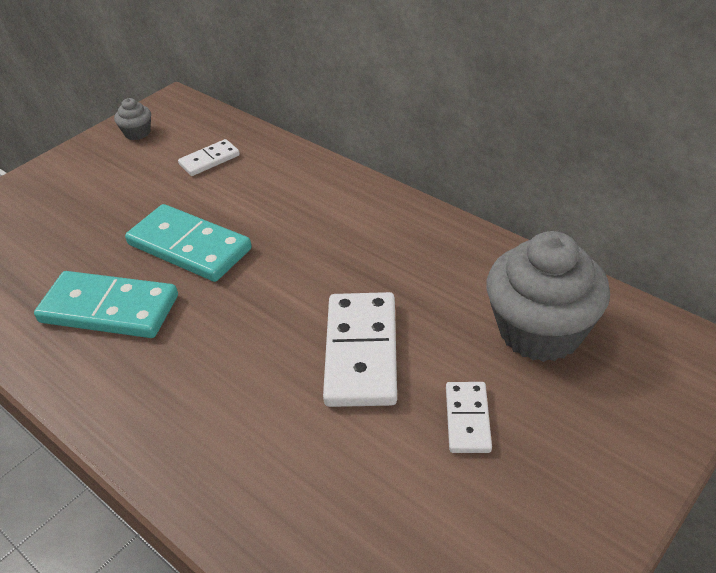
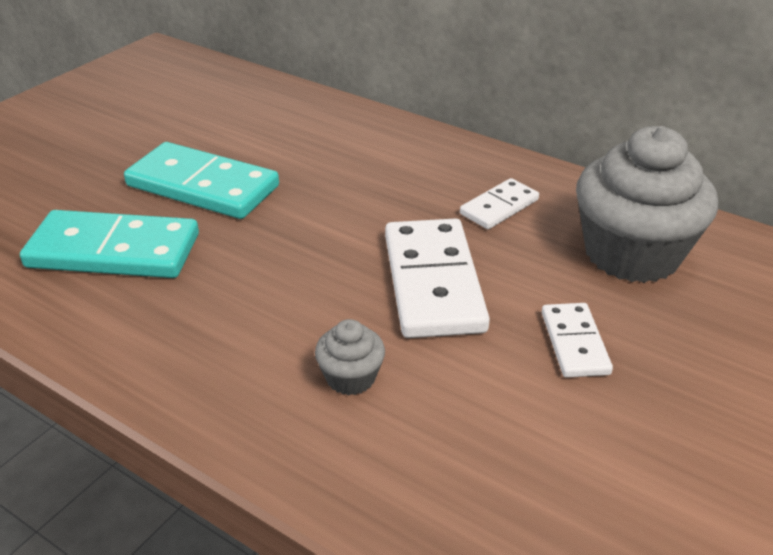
camera: 10 degrees left, 5 degrees down
grey cupcake [114,98,151,140] -> grey cupcake moved to [315,319,385,395]
white domino [178,139,240,176] -> white domino moved to [460,178,539,229]

